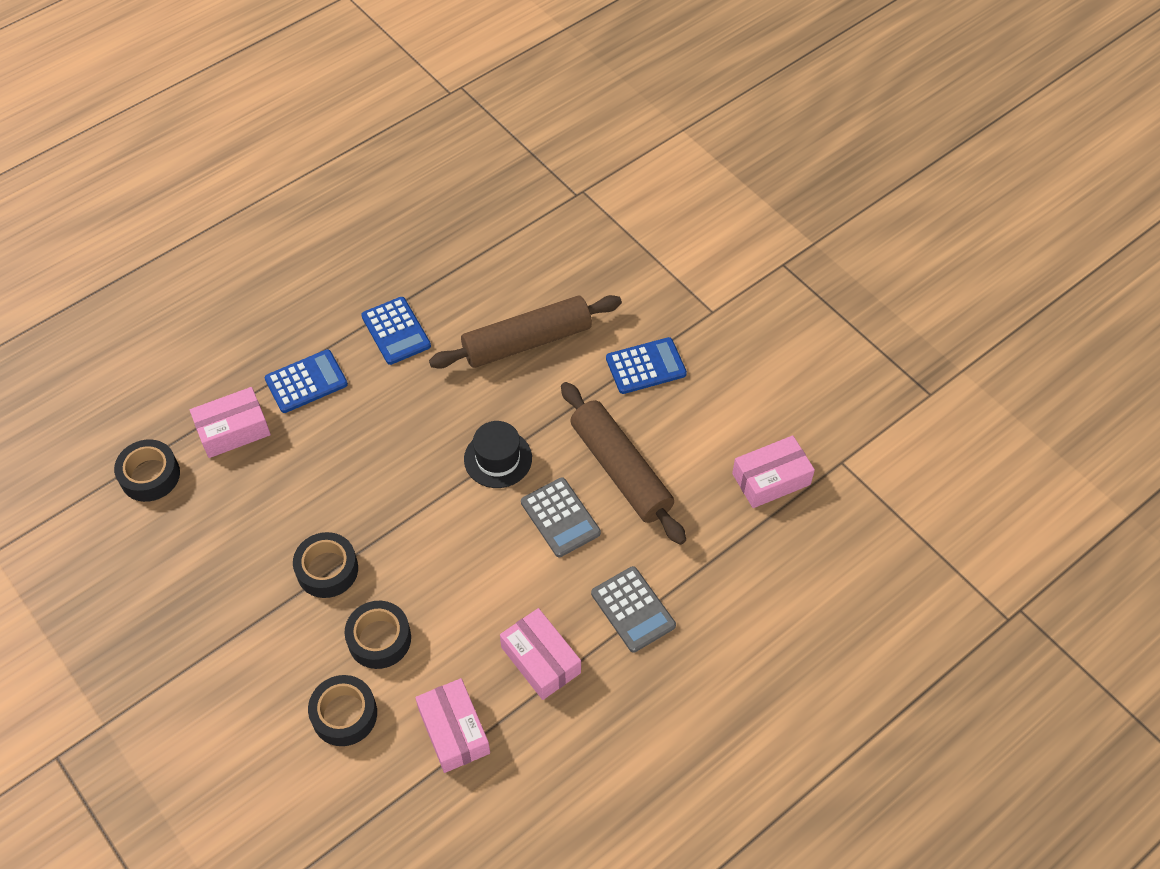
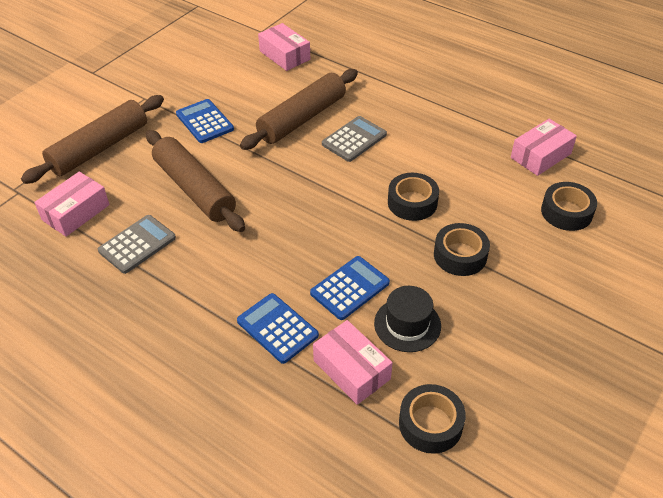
camera: 105 degrees left, 10 degrees down
black tape [345,601,411,669] -> black tape moved to [388,173,439,221]
blue calculator [361,297,431,365] -> blue calculator moved to [310,256,390,320]
black hat [464,421,532,488] -> black hat moved to [374,286,441,352]
pink box [500,608,581,700] -> pink box moved to [34,172,110,237]
grey calculator [591,566,676,653] -> grey calculator moved to [98,215,176,274]
none -> brown rolling pin [21,95,164,184]

